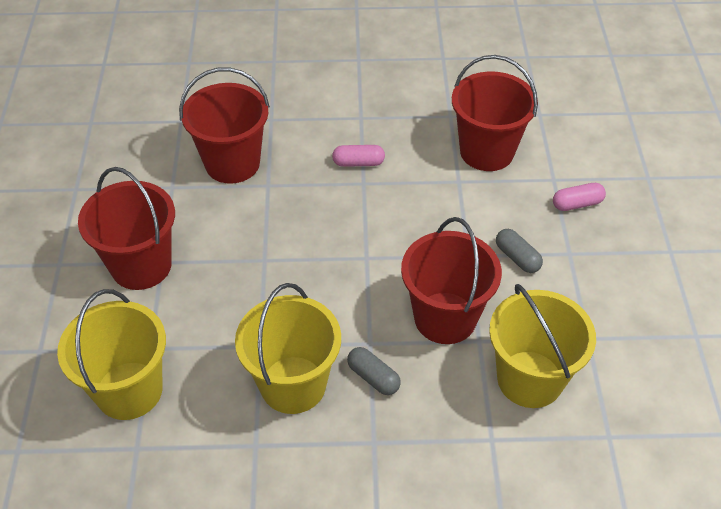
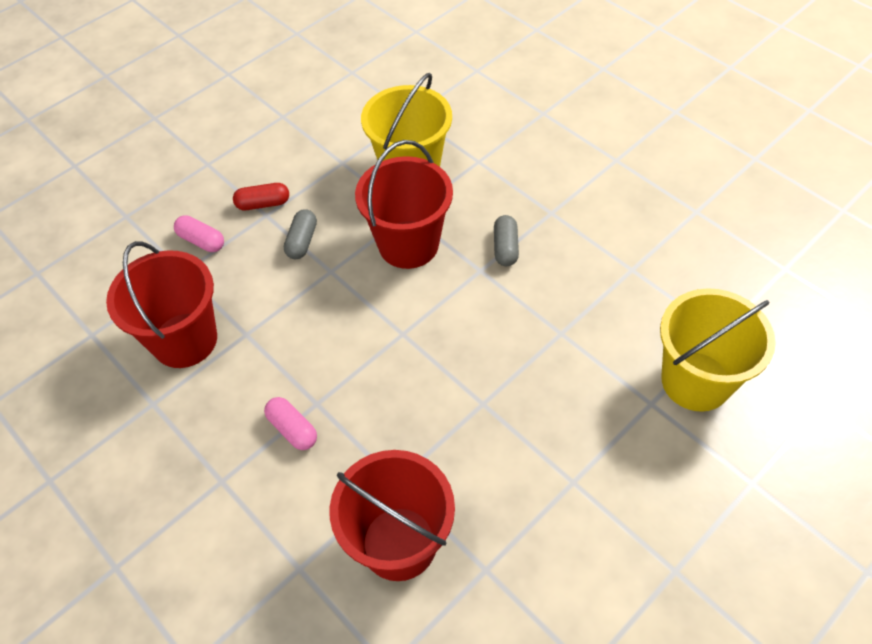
camera: 130 degrees left, 5 degrees up
red bucket [78,167,175,290] -> none
yellow bucket [235,283,341,414] -> none
none -> red capsule [233,183,289,210]

